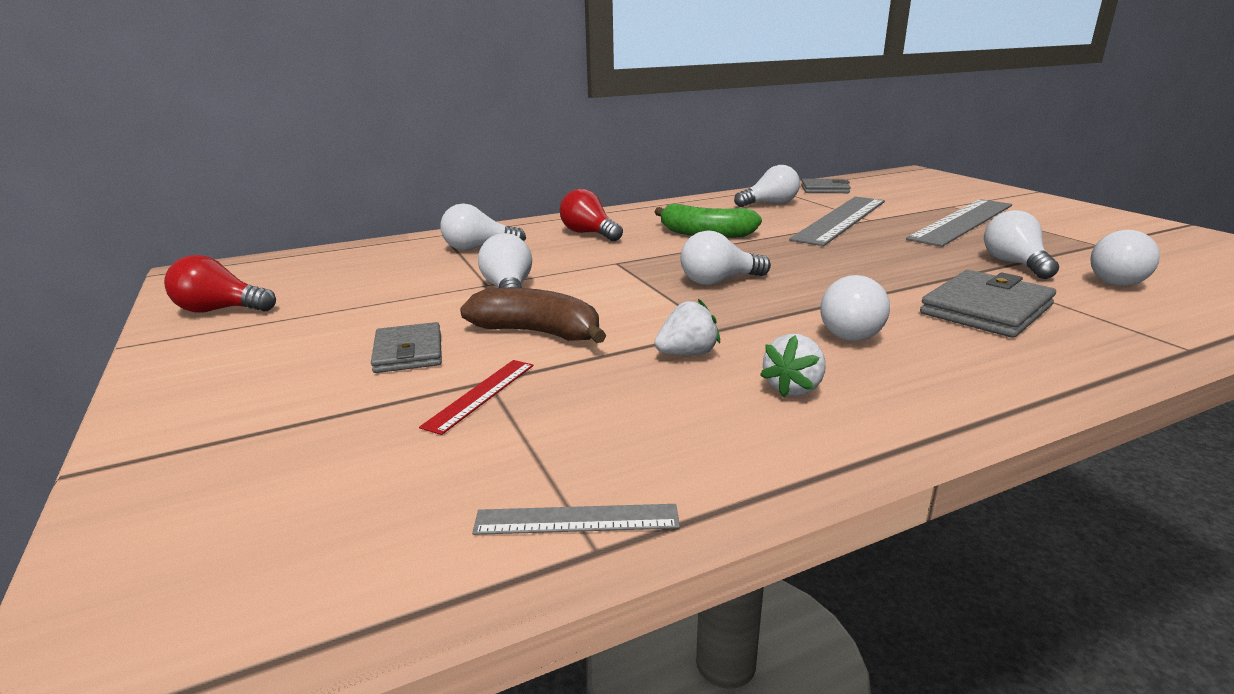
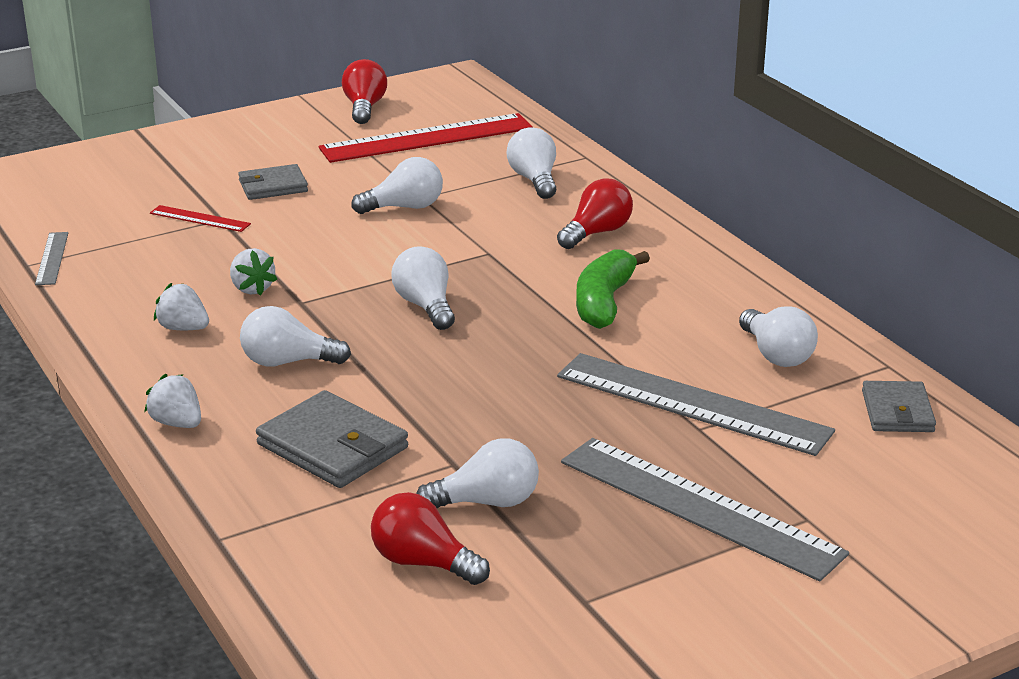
camera: 85 degrees right, 5 degrees up
brown banana [460,288,606,343] -> none
white light bulb [1090,230,1160,286] -> red light bulb [371,492,490,585]
none -> white strawberry [144,374,201,428]
none -> red ruler [319,113,533,163]

